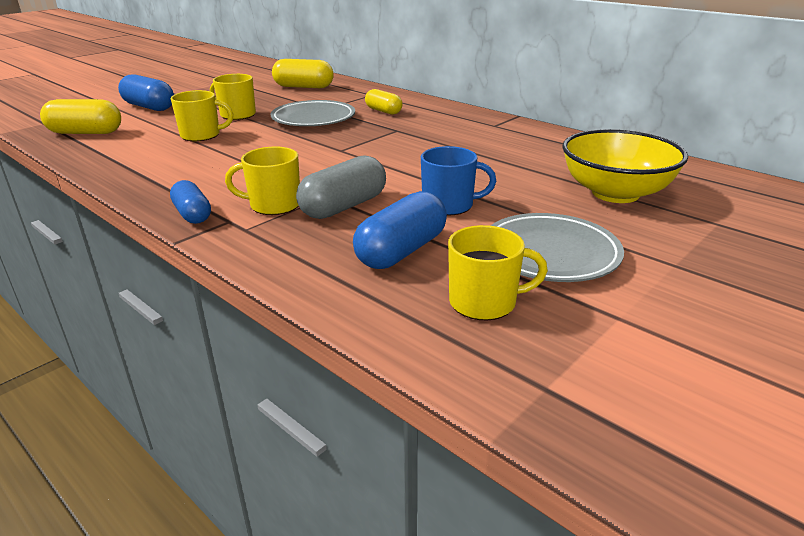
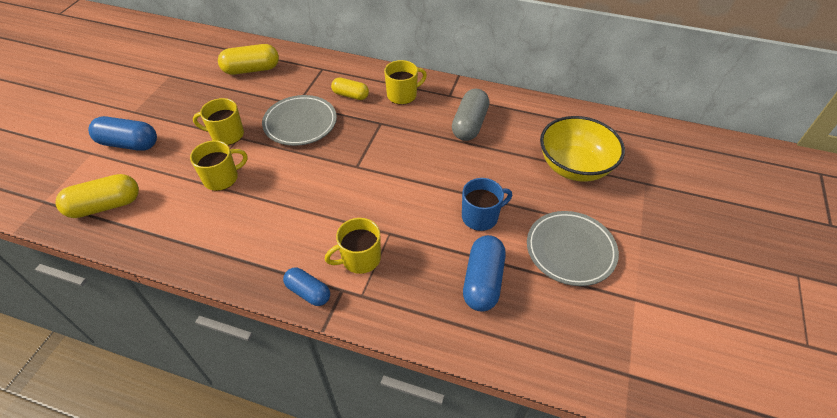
camera: 25 degrees left, 20 degrees up
grey capsule [296,156,386,219] -> grey capsule moved to [452,89,489,141]
yellow mug [448,225,548,320] -> yellow mug moved to [384,60,427,105]

